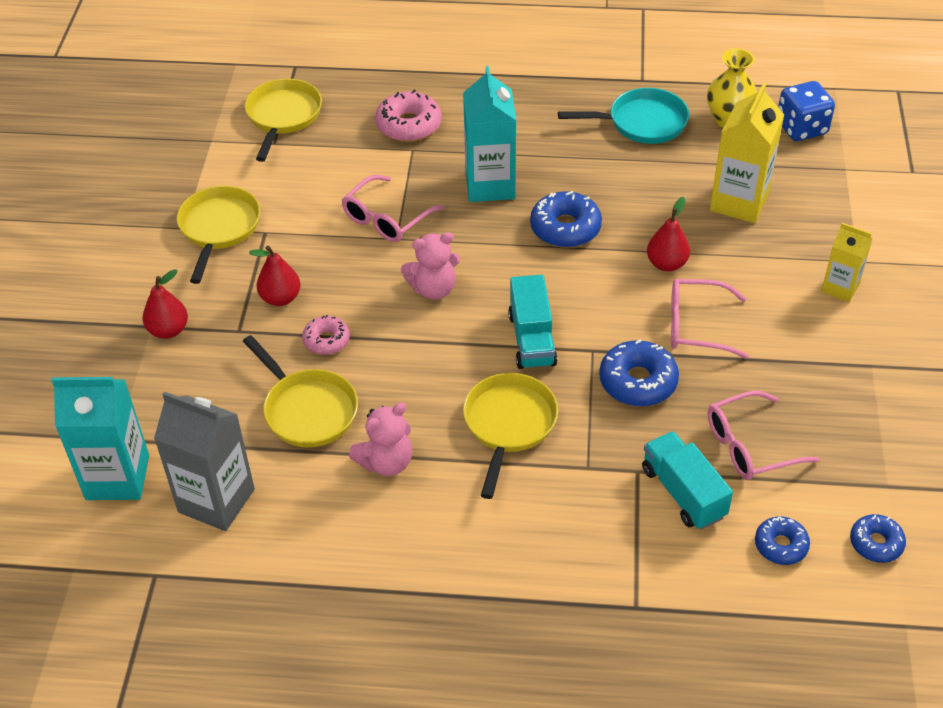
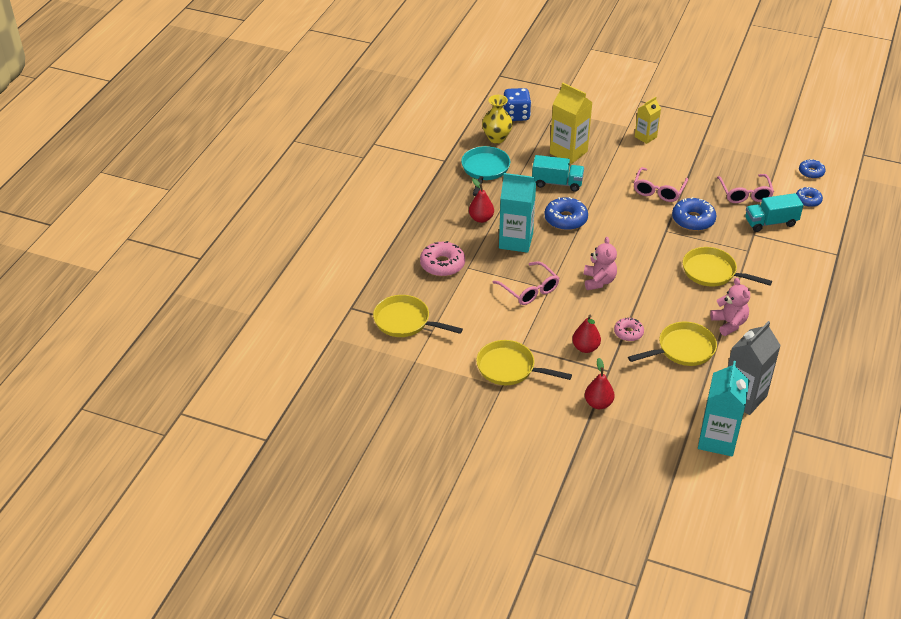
camera: 75 degrees left, 5 degrees down
turquoise truck [508,275,557,369] -> turquoise truck moved to [532,155,584,192]
red pear [647,197,690,271] -> red pear moved to [469,178,494,223]

